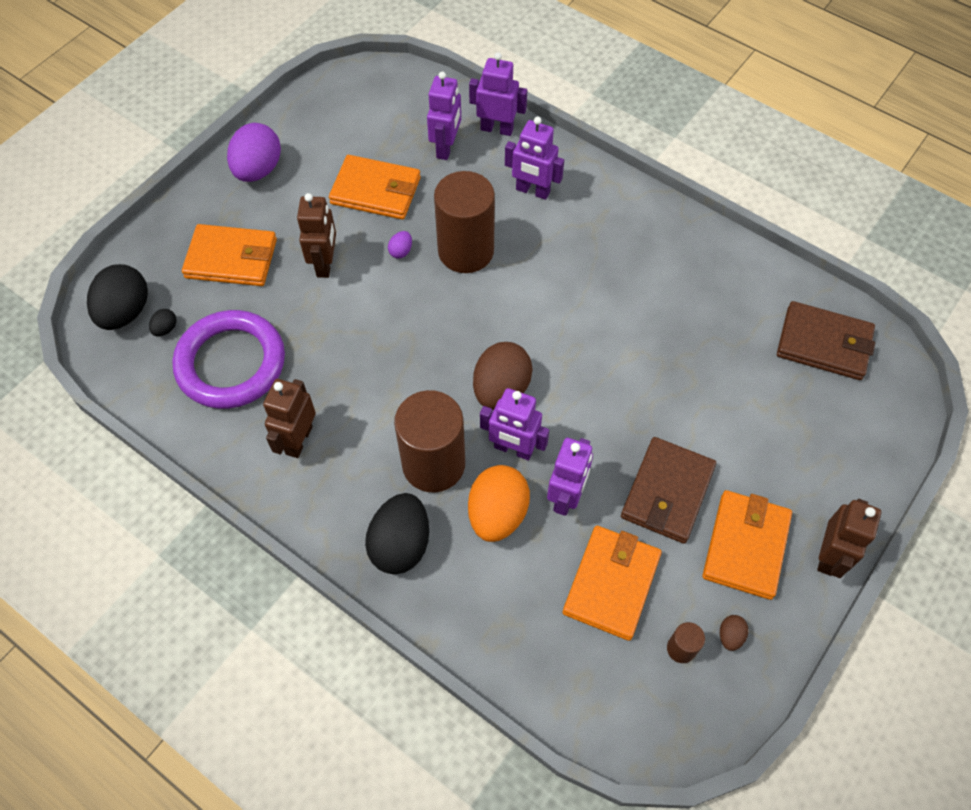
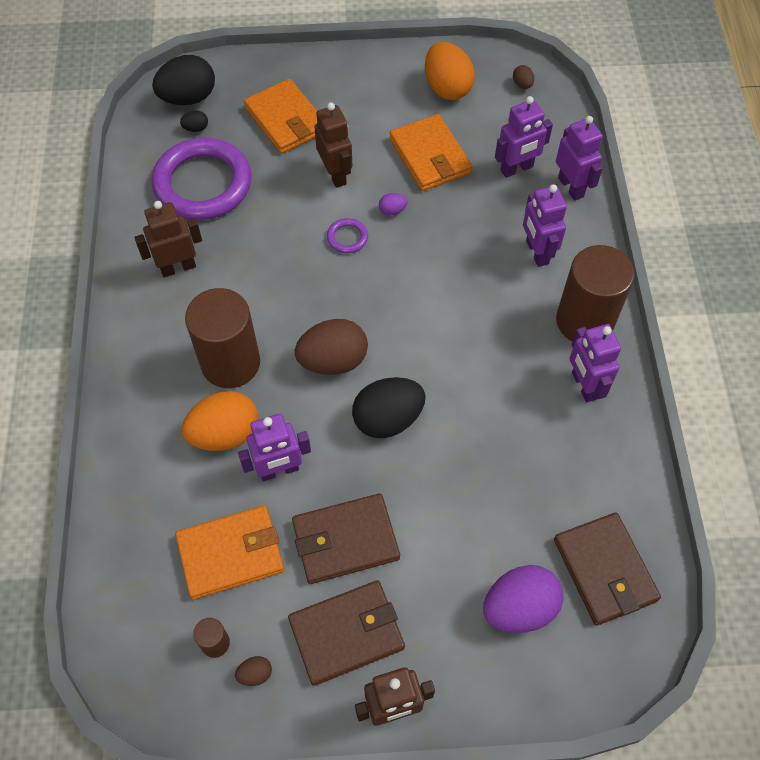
camera: 50 degrees right, 0 degrees up
purple egg [227,123,281,182] -> purple egg moved to [483,565,564,633]
brown robot [297,193,336,278] -> brown robot turned 75 degrees counterclockwise [314,103,352,188]
black egg [365,493,429,574] -> black egg moved to [352,377,426,438]
brown cylinder [434,171,495,273] -> brown cylinder moved to [556,245,635,342]
purple robot [480,388,549,460] -> purple robot moved to [569,324,621,402]
orange wallet [702,490,792,600] -> brown wallet [288,580,405,686]
none -> purple ring [327,218,368,253]
none -> orange egg [425,42,475,100]
none -> brown egg [513,65,534,89]

